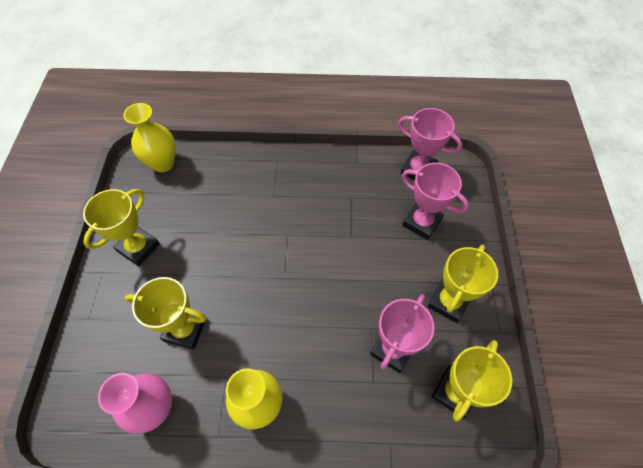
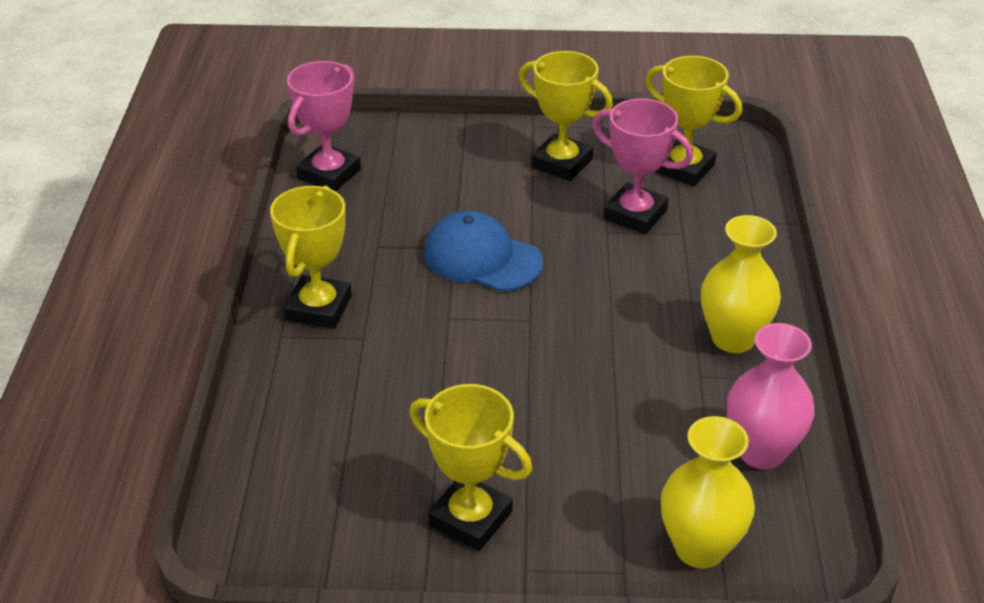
camera: 90 degrees left, 20 degrees down
yellow vase [123,103,176,172] -> yellow vase moved to [661,416,755,569]
yellow trophy [125,277,207,349] -> yellow trophy moved to [270,186,352,329]
pink trophy [402,163,469,240] -> none
none -> blue cap [424,210,543,292]

